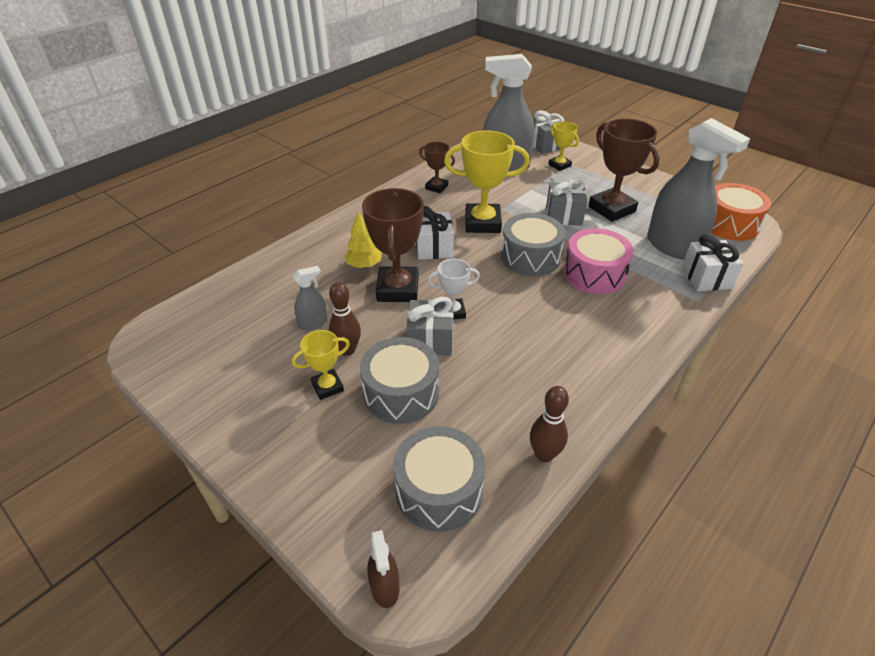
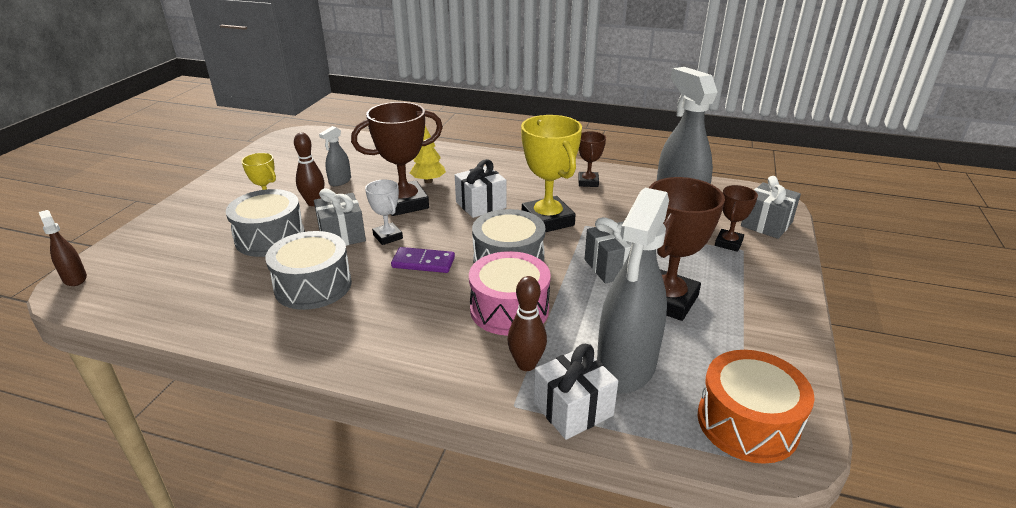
camera: 65 degrees right, 10 degrees down
grey spray bottle [293,266,327,330] -> grey spray bottle turned 90 degrees clockwise [319,126,351,186]
brown spray bottle [367,530,399,608] -> brown spray bottle turned 90 degrees clockwise [39,210,87,286]
grey drum [393,426,486,532] -> grey drum moved to [265,231,352,310]
brown bowling pin [530,386,569,462] -> brown bowling pin moved to [507,276,547,371]
yellow trophy [548,121,579,171] -> brown trophy [715,185,758,252]
none -> purple domino [391,247,455,273]

